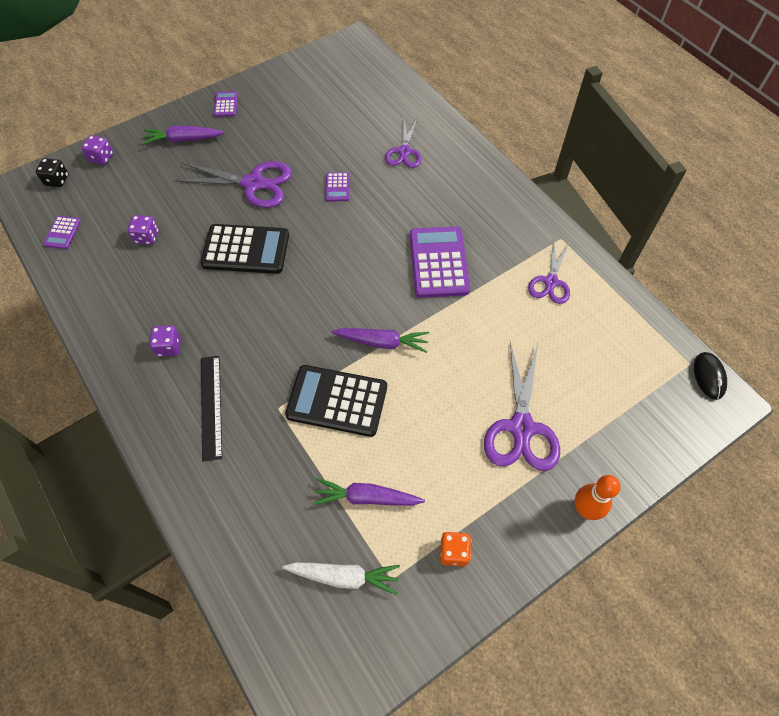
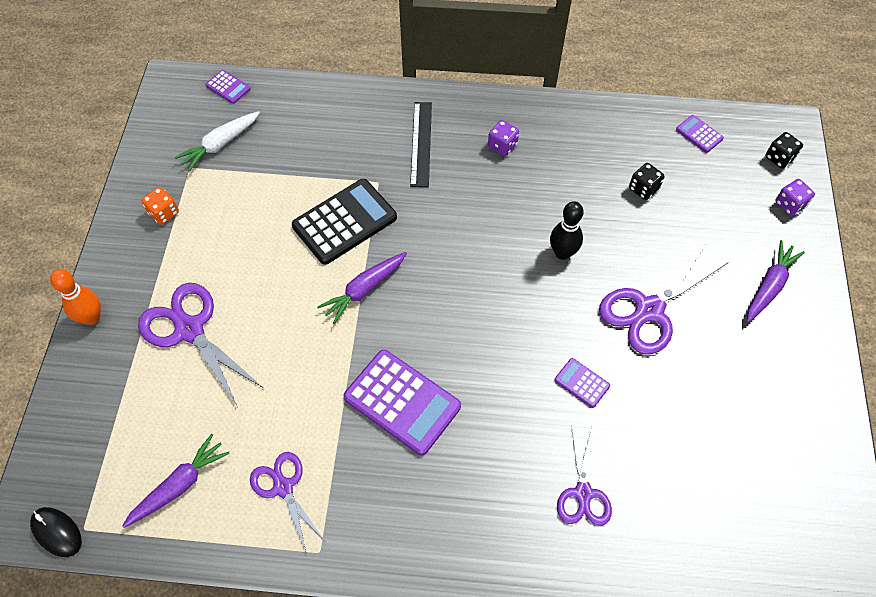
camera: 130 degrees right, 0 degrees up
purple dice [127,215,158,245] -> black dice [629,163,664,200]
black calculator [200,224,289,274] -> black bowling pin [550,201,583,260]
black ruler [201,356,222,462] -> black ruler turned 60 degrees clockwise [410,102,432,187]
purple calculator [214,91,238,117] -> purple calculator moved to [205,70,251,104]
purple carrot [313,478,425,506] -> purple carrot moved to [122,434,230,528]
purple scissors [385,119,422,168] -> purple scissors turned 135 degrees counterclockwise [557,425,612,526]

